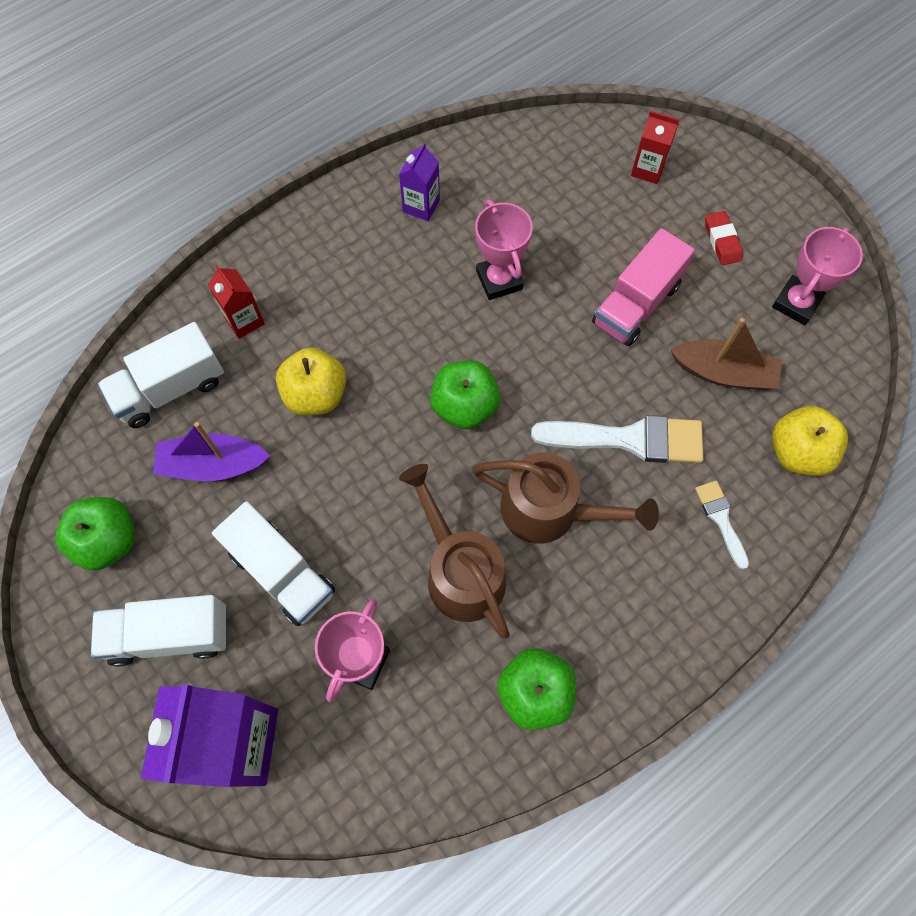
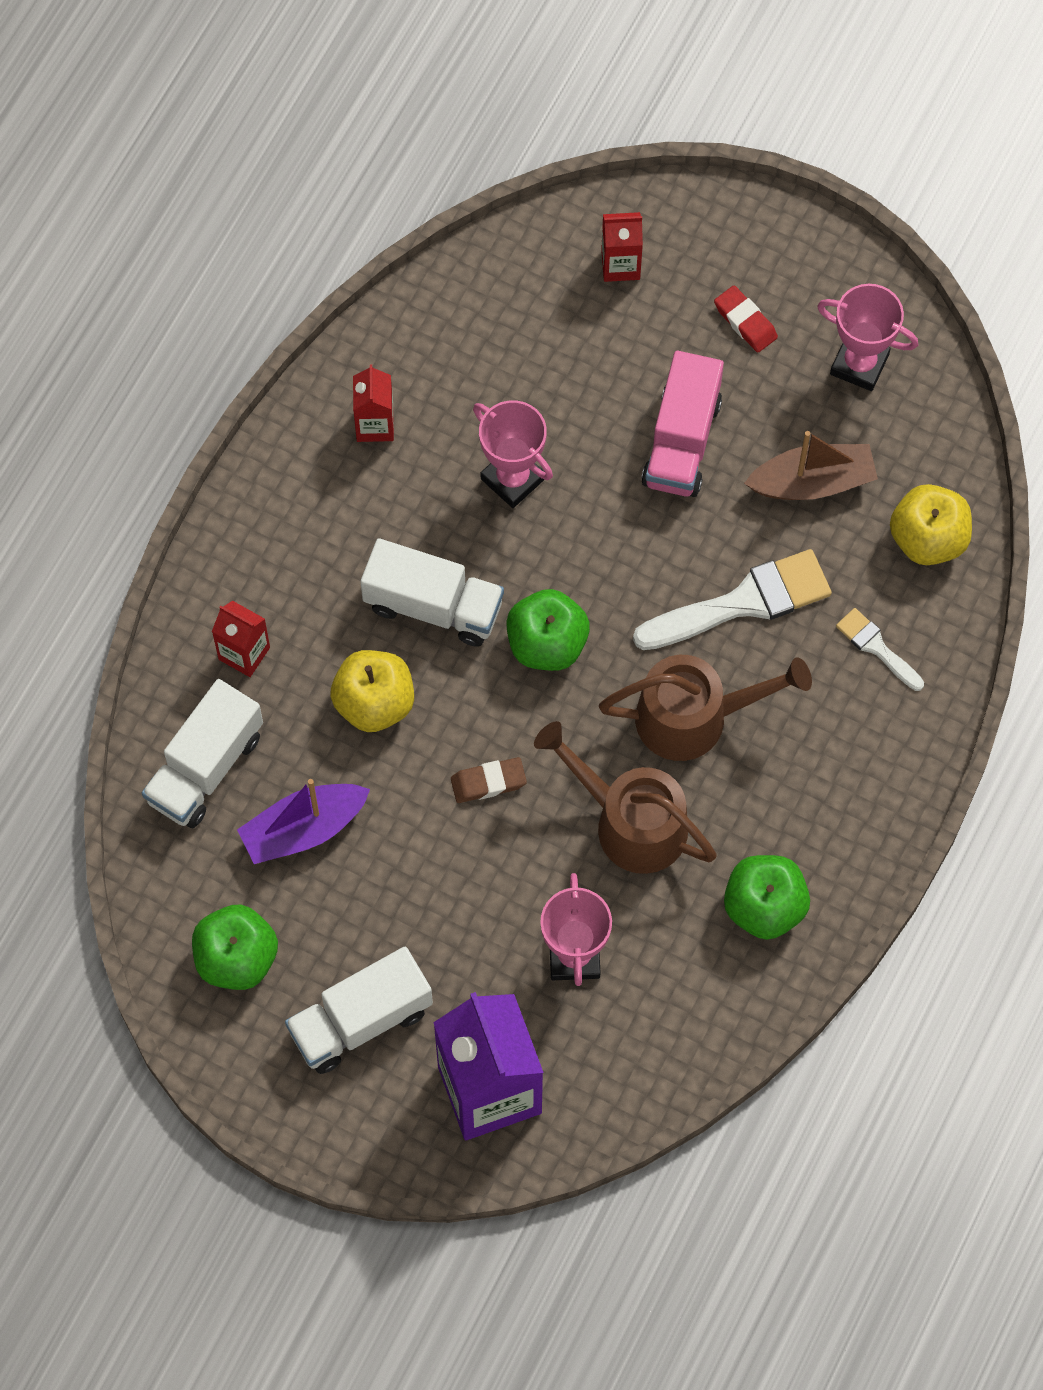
camera: 25 degrees left, 0 degrees up
white truck [212,501,335,626] -> white truck moved to [360,538,504,647]
purple carton [399,143,440,221] -> red carton [353,364,394,442]
pink trophy [772,227,863,325] -> pink trophy turned 75 degrees counterclockwise [817,284,918,391]
none -> brown eraser [451,757,527,803]

